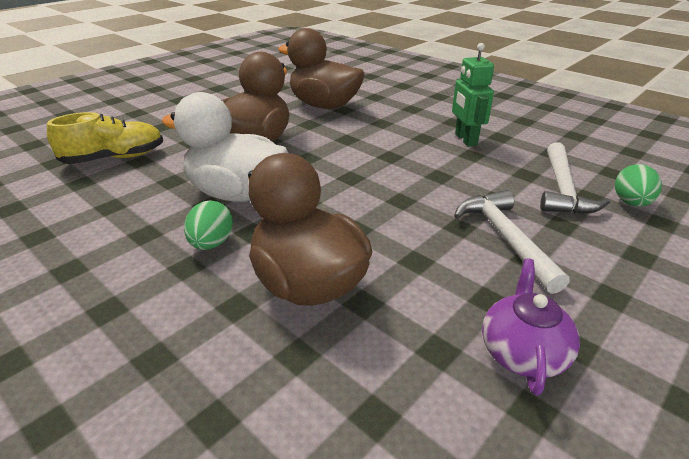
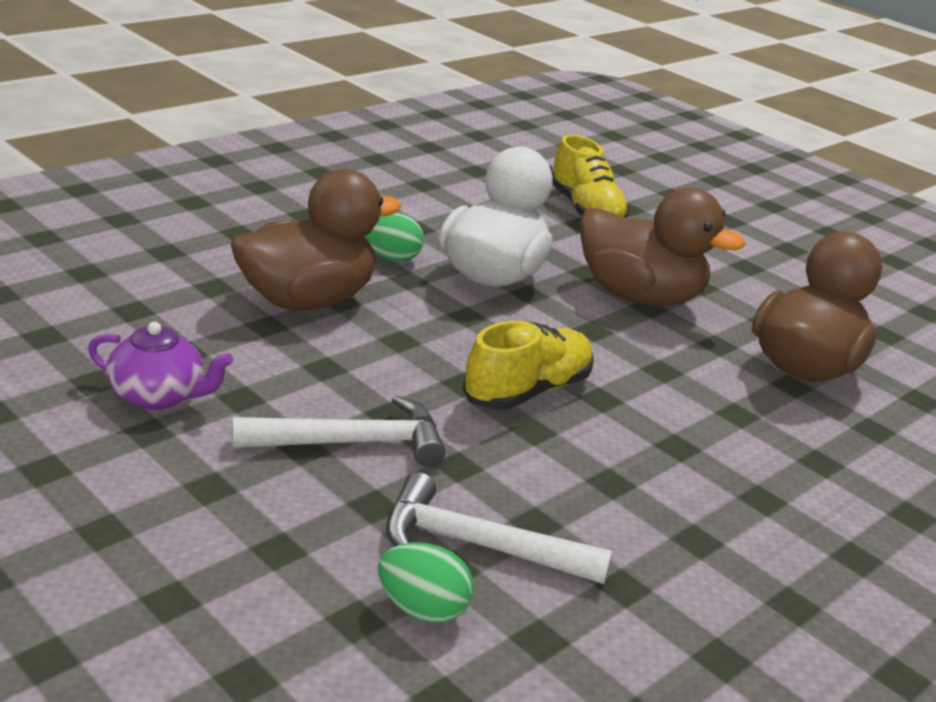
camera: 90 degrees right, 5 degrees down
green robot [452,43,494,147] -> none
none -> yellow shoe [462,321,594,410]

